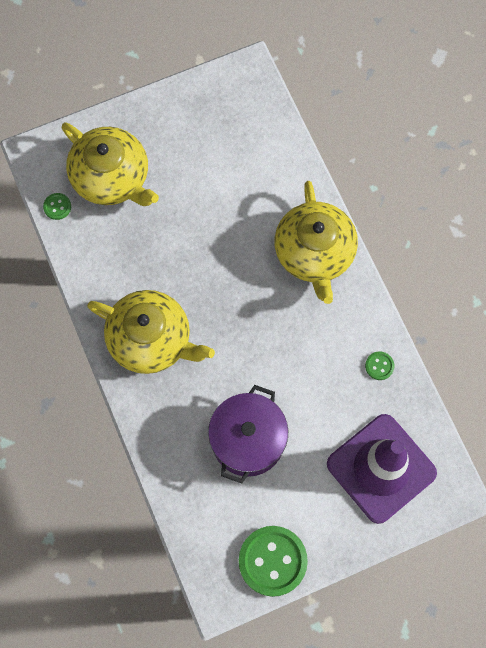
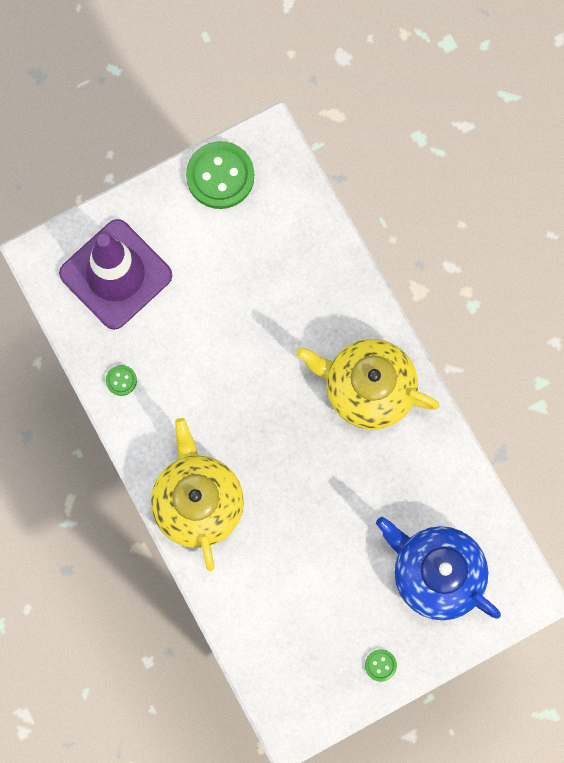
camera: 175 degrees right, 5 degrees up
green button [43,193,71,220] -> green button moved to [365,649,397,682]
yellow teapot [62,122,159,206] -> blue teapot [376,517,501,620]
purple pot [208,385,288,484] -> none

